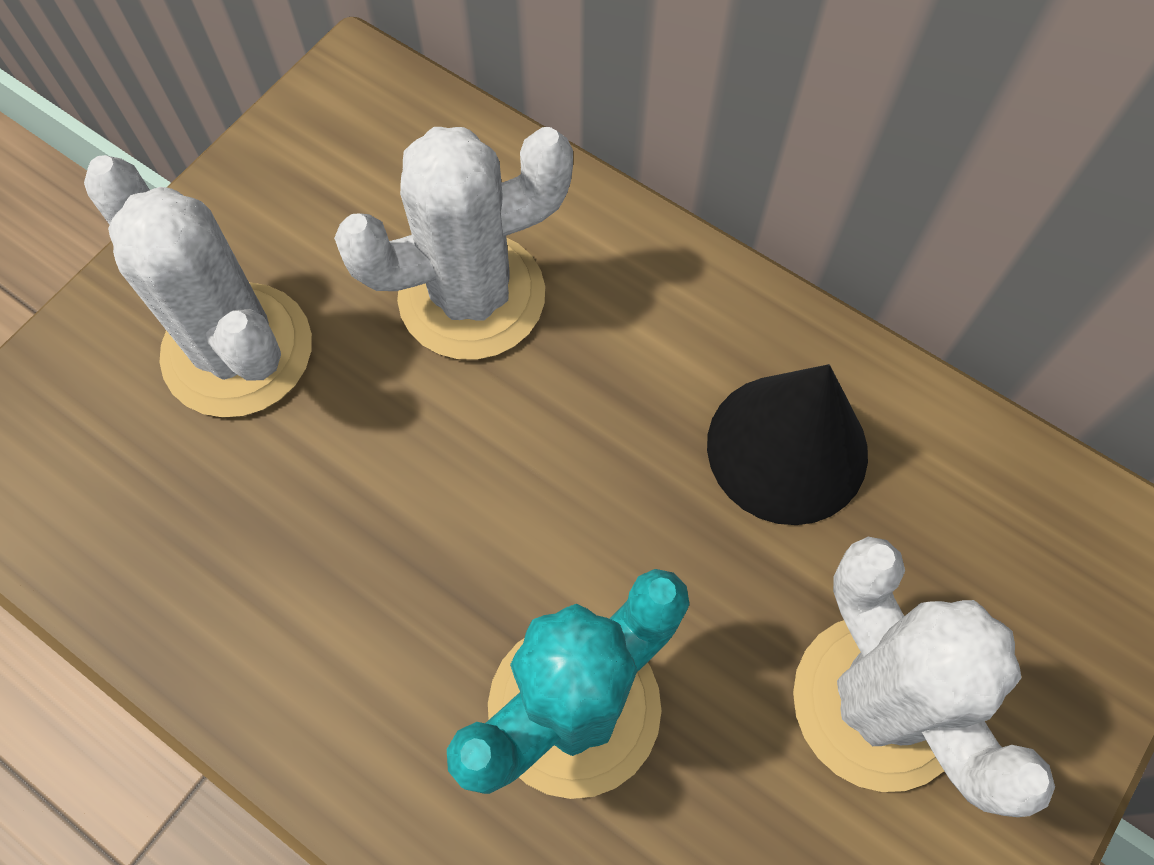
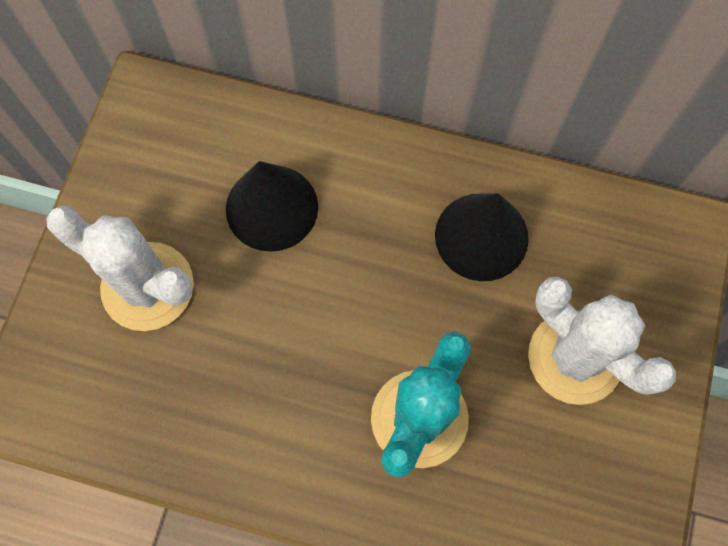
camera: 20 degrees left, 5 degrees up
white cactus [334,127,573,360] -> black cone [226,161,318,252]

